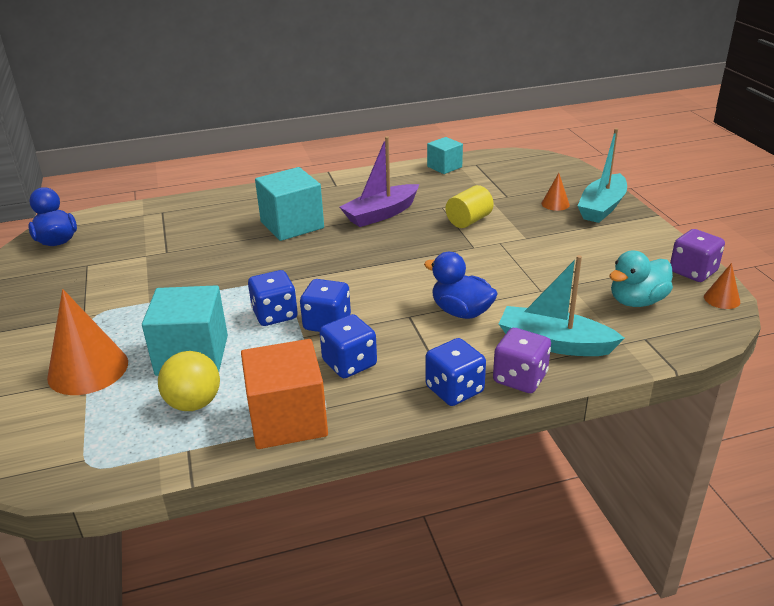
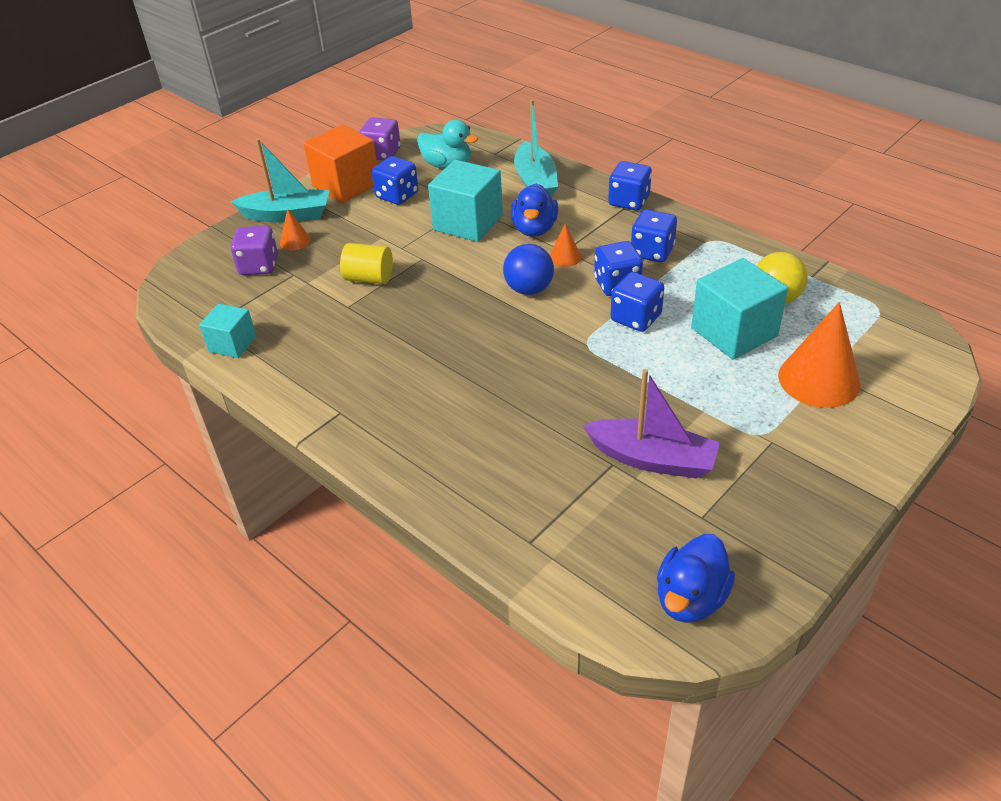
camera: 120 degrees left, 10 degrees up
orange cube [241,339,328,449] -> orange cube moved to [304,124,377,203]
turquoise cube [255,167,324,241] -> turquoise cube moved to [428,160,503,242]
purple boat [340,136,419,227] -> purple boat moved to [583,369,720,478]
purple dice [493,328,551,393] -> purple dice moved to [230,226,278,275]
orange cone [704,263,740,309] -> orange cone moved to [550,223,581,267]
none -> blue dice [372,156,418,205]
none -> blue ball [503,244,554,295]

